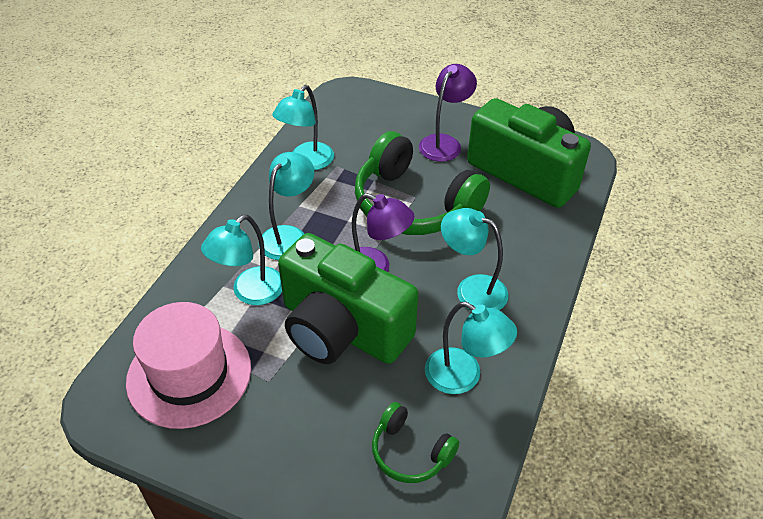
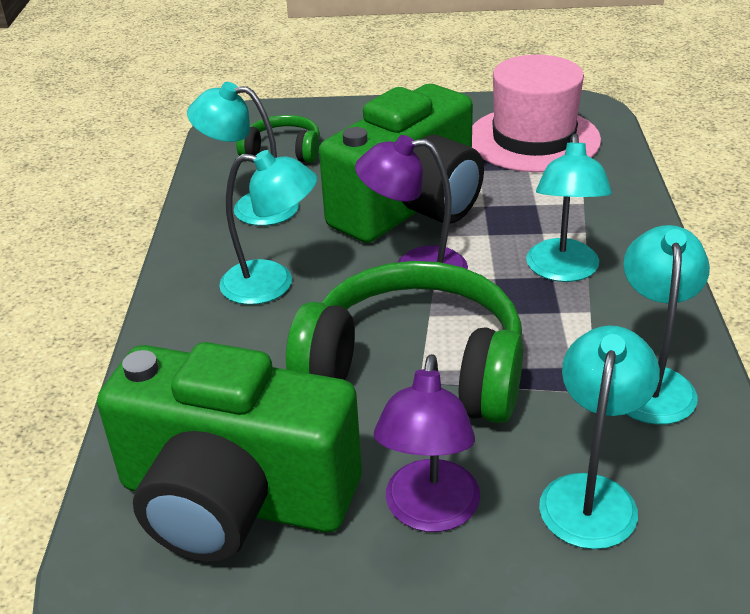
camera: 160 degrees right, 10 degrees down
turquoise lamp [201,215,282,305] -> turquoise lamp moved to [539,325,660,549]
green camera [278,233,418,364] -> green camera turned 120 degrees clockwise [319,84,484,243]

